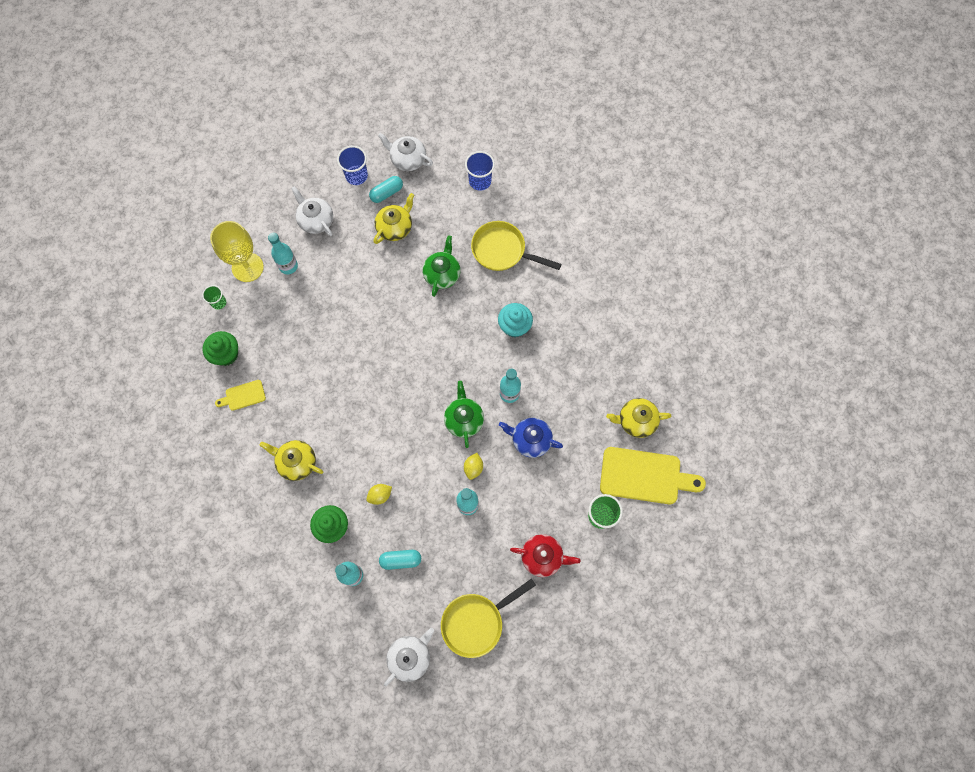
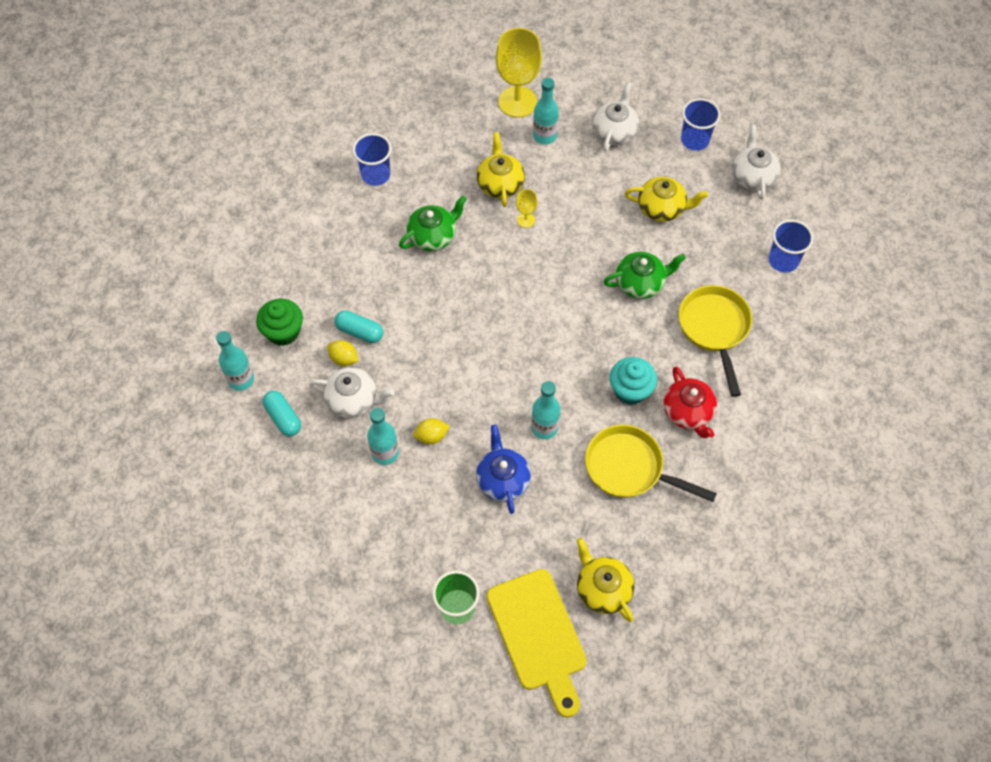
camera: 60 degrees right, 10 degrees down
green cup [202,285,226,310] -> none
green cupcake [203,331,238,366] -> none
yellow cutting board [215,380,266,411] -> blue cup [352,133,392,186]
yellow teapot [260,440,323,481] -> yellow teapot moved to [477,132,525,207]
turquoise capsule [369,176,403,203] -> turquoise capsule moved to [335,310,383,343]
white teapot [384,628,434,686] -> white teapot moved to [309,367,394,418]
yellow pan [441,578,536,658] -> yellow pan moved to [585,425,717,502]
green teapot [444,381,484,448] -> green teapot moved to [399,195,467,251]
red teapot [510,534,581,577] -> red teapot moved to [663,367,717,438]
none -> yellow goblet [516,189,537,228]

